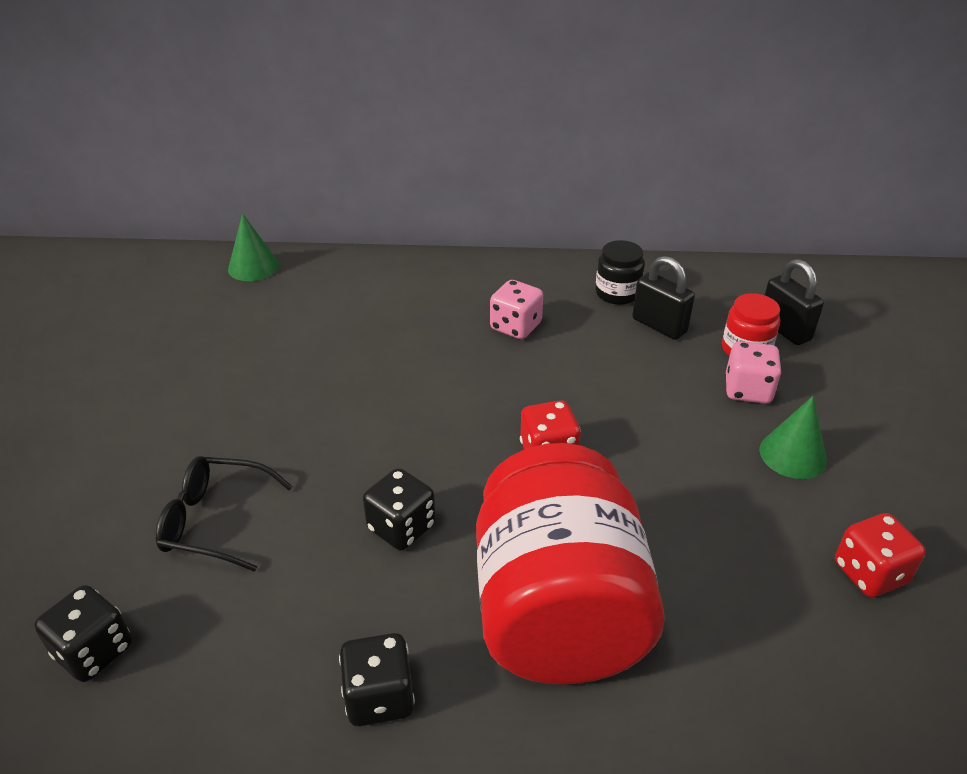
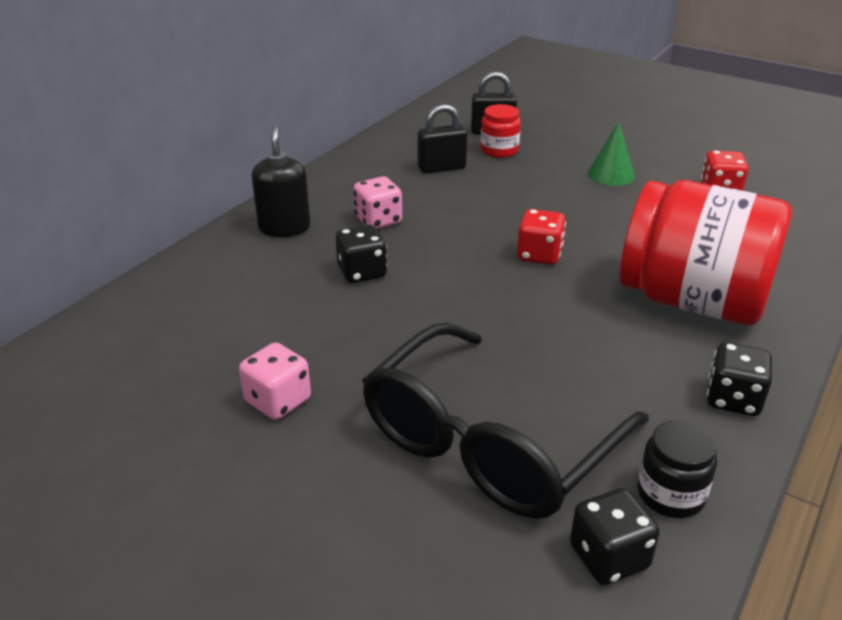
camera: 60 degrees left, 5 degrees down
black glasses [156,456,293,572] -> black glasses [362,323,649,519], size x1.97
green cone [228,213,279,281] -> none
black dice [363,468,436,551] -> black dice moved to [336,225,387,283]
black jar [595,240,645,305] -> black jar moved to [638,420,717,518]
pink dice [726,341,782,404] -> pink dice moved to [239,342,311,420]
none -> black soap dispenser [252,125,310,237]

